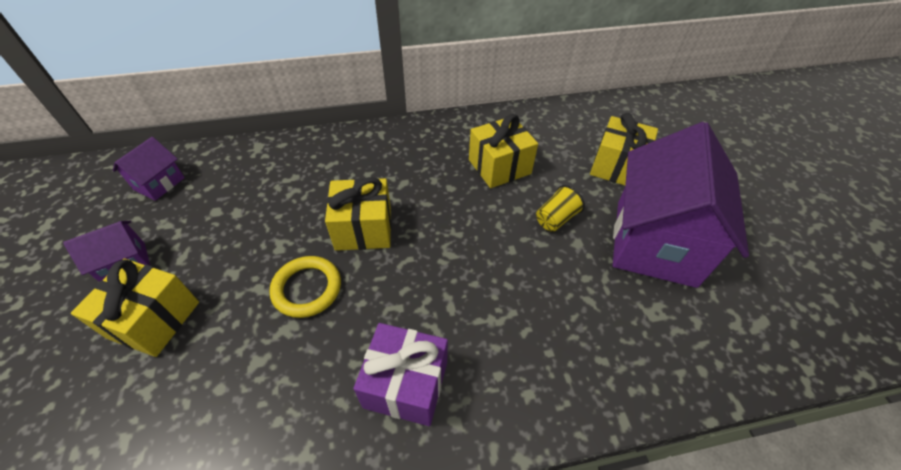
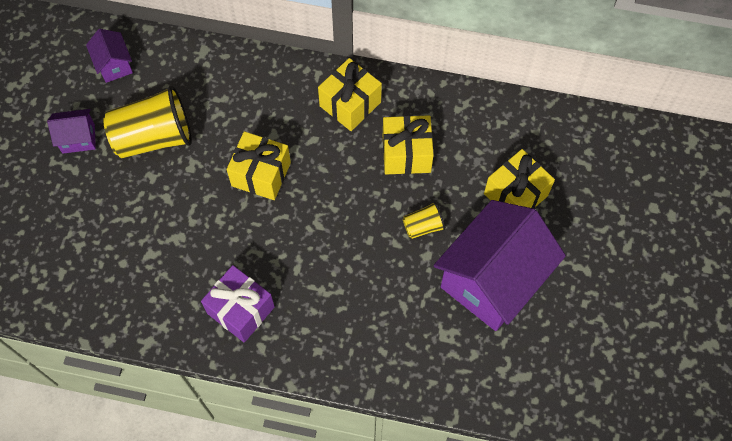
camera: 25 degrees right, 15 degrees up
yellow gift [71,258,199,357] -> yellow gift moved to [318,58,382,131]
purple house [113,137,185,201] -> purple house turned 75 degrees counterclockwise [86,29,133,83]
yellow ring [269,256,341,318] -> none
none -> yellow cup [103,85,192,158]

